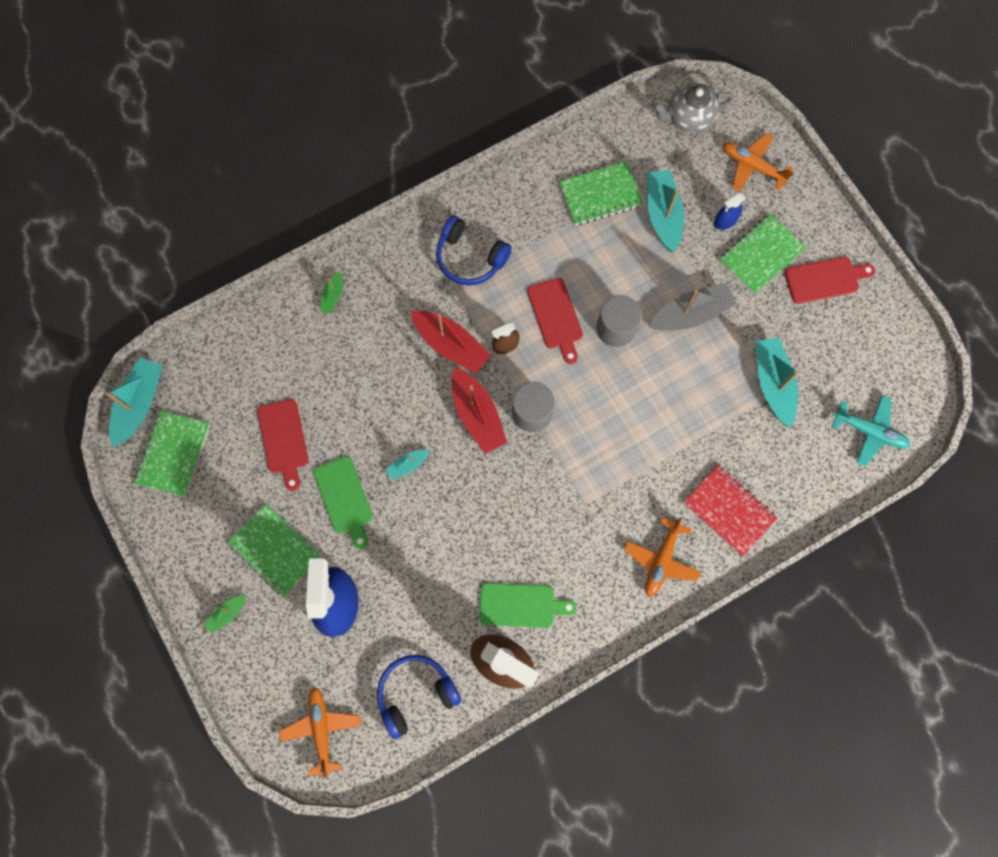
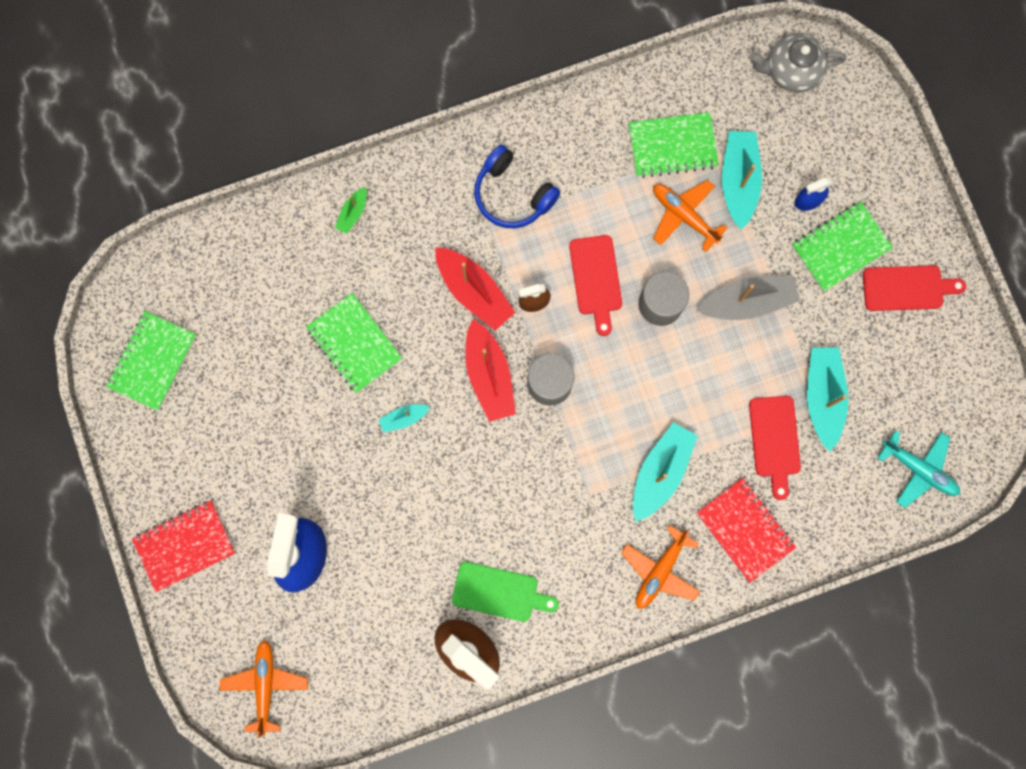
camera: 10 degrees right, 5 degrees up
turquoise boat [106,358,162,447] -> turquoise boat moved to [633,422,698,522]
green boat [204,595,246,634] -> red notebook [132,500,235,592]
green notebook [228,504,321,597] -> green notebook moved to [306,293,402,393]
red cutting board [257,399,309,491] -> red cutting board moved to [749,396,801,500]
green cutting board [313,456,373,549] -> none
blue headphones [377,655,461,739] -> none
orange plane [723,133,794,192] -> orange plane moved to [653,180,728,252]

